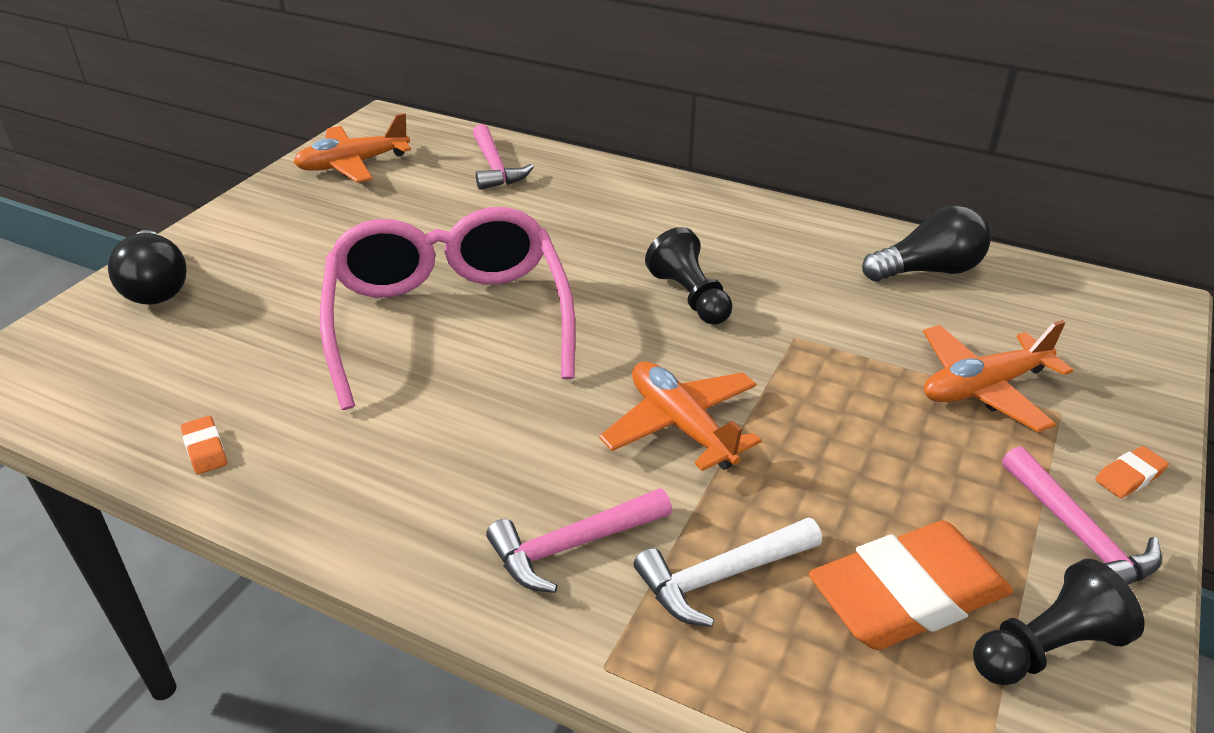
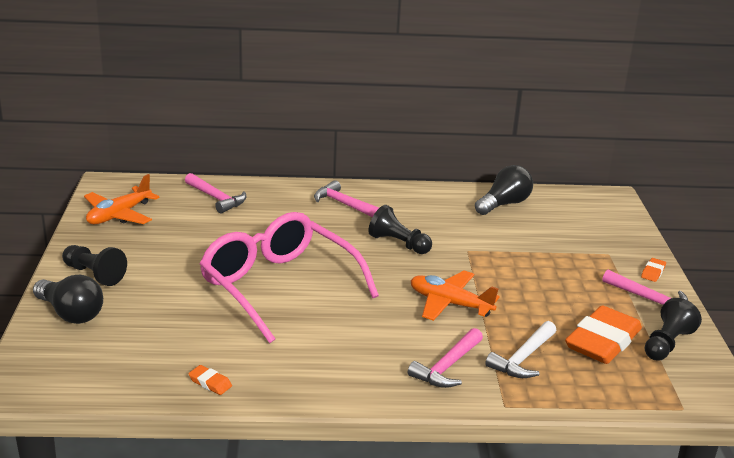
camera: 30 degrees left, 10 degrees down
orange plane [923,320,1073,432] -> none
none -> black pawn [62,245,127,286]
none -> pink hammer [314,180,379,217]

